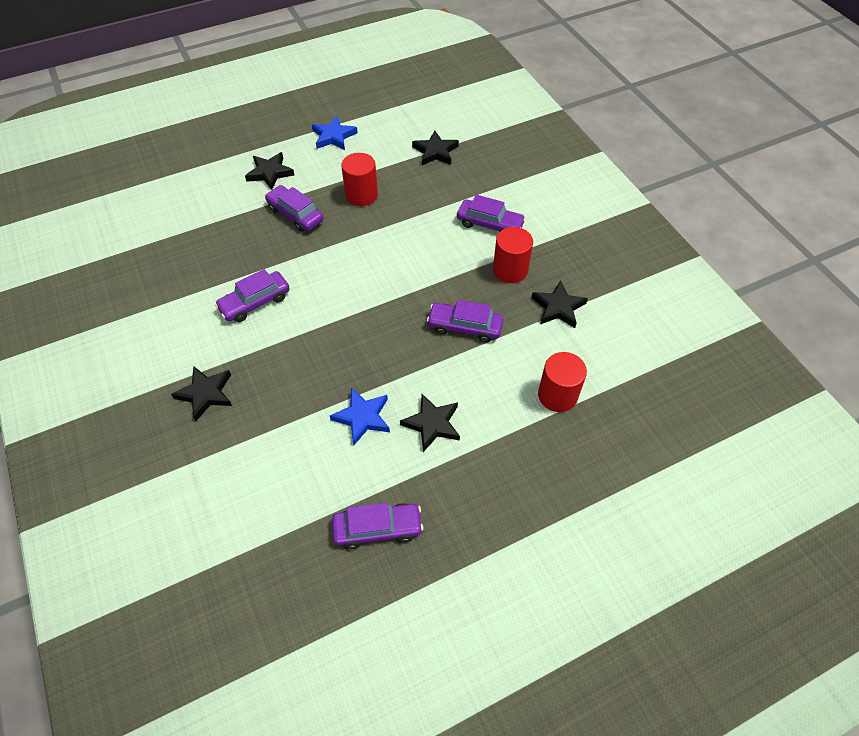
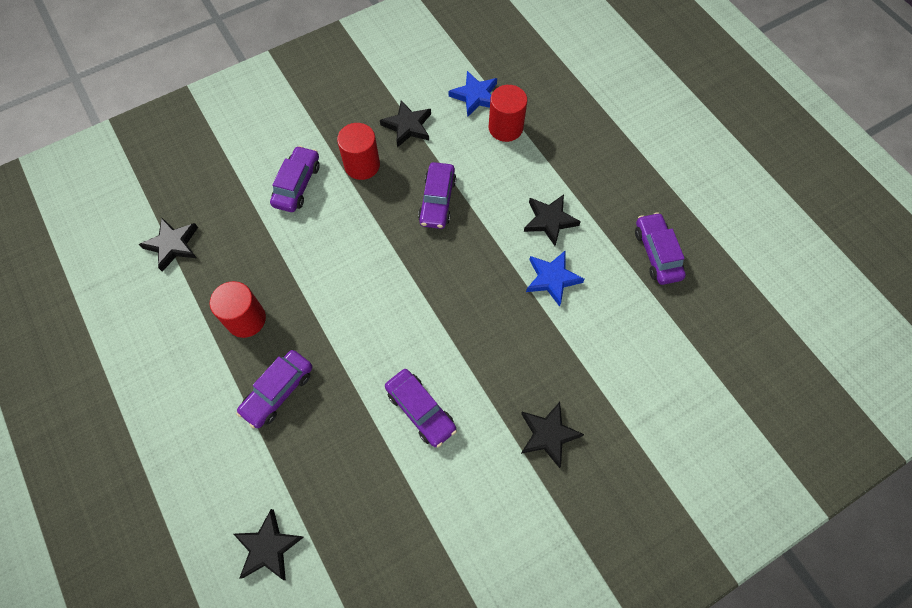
camera: 95 degrees left, 10 degrees up
black star [245,152,295,190] -> black star moved to [234,509,304,580]
blue star [312,116,358,150] -> blue star moved to [449,71,497,117]

